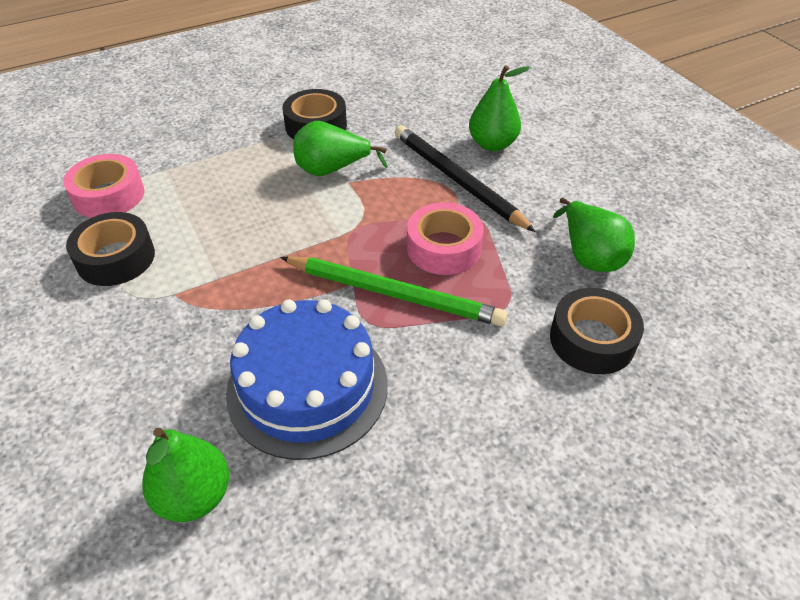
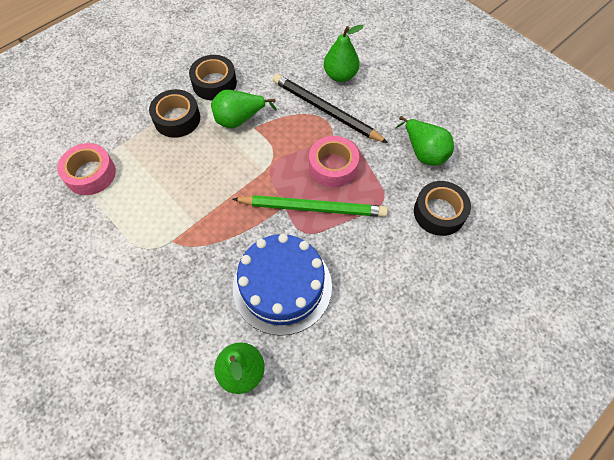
camera: 15 degrees left, 15 degrees up
black tape [66,212,155,286] -> black tape moved to [149,89,200,138]

